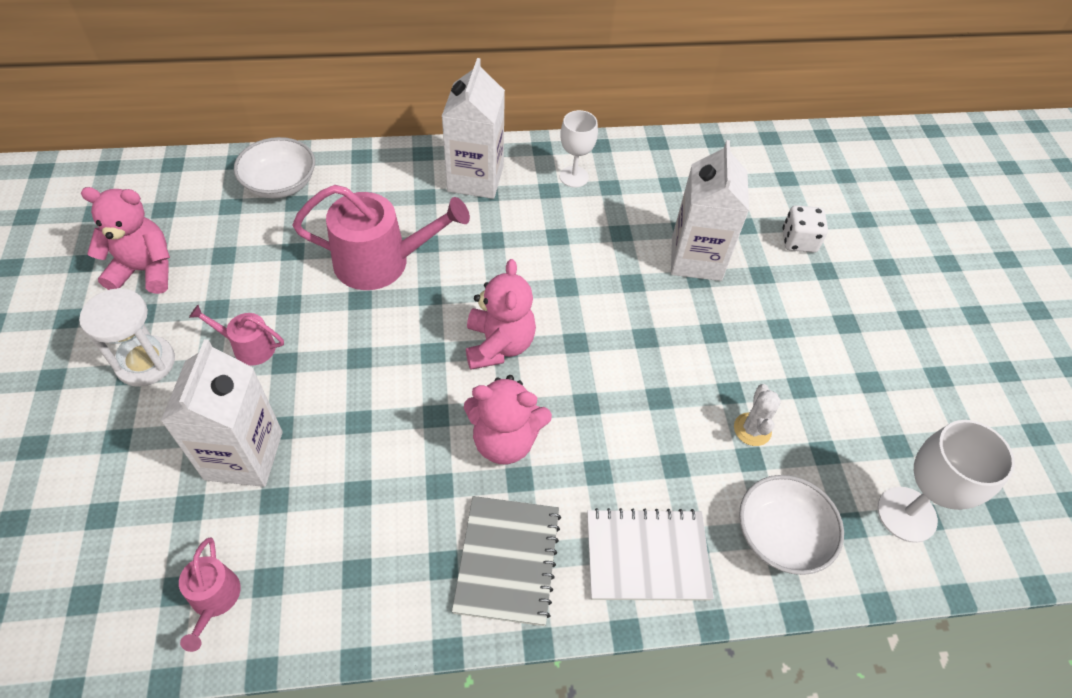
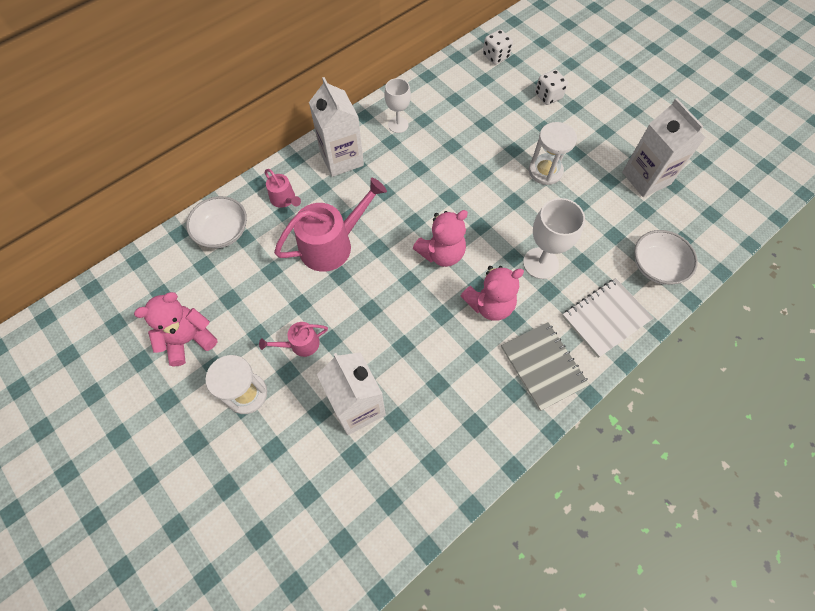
camera: 30 degrees left, 10 degrees up
pink watering can [179,537,241,652] -> pink watering can moved to [265,169,301,208]
pink teddy bear [466,259,536,370] -> pink teddy bear turned 90 degrees clockwise [413,210,468,267]
white carton [671,140,749,281] -> white carton moved to [622,98,706,197]
white cactus [734,384,781,446] -> none
white goblet [878,420,1015,543] -> white goblet moved to [523,198,585,279]
none -> white dice [483,29,513,65]
none -> white hourglass [529,122,577,185]

